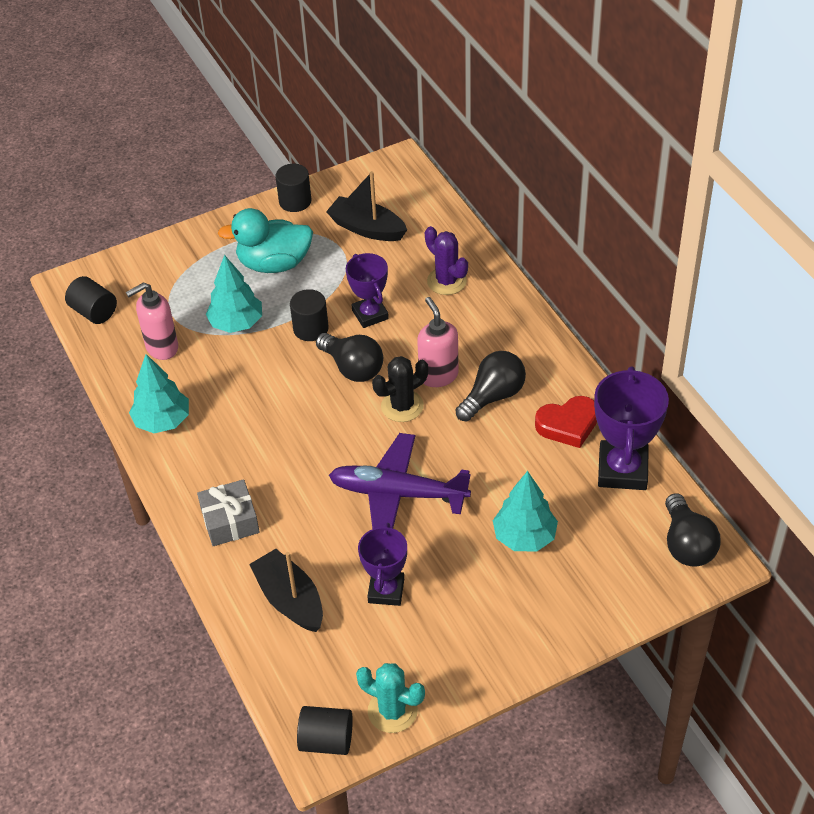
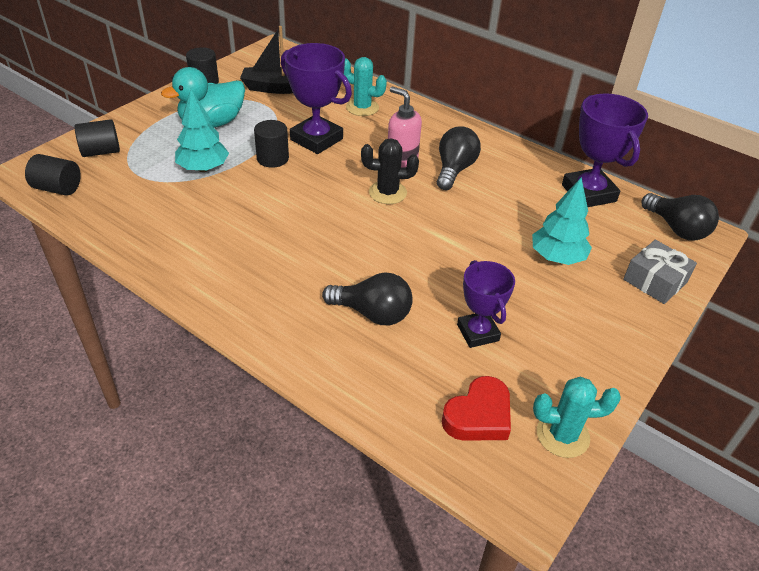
camera: 30 degrees left, 5 degrees down
pink soap dispenser [126,282,178,360] -> none
turquoise tree [129,354,189,433] -> none
grey gift [197,479,260,546] -> grey gift moved to [623,240,697,304]
black boat [249,549,323,632] -> none
black cylinder [297,706,353,755] -> black cylinder moved to [74,119,120,157]
black light bulb [316,333,383,382] -> black light bulb moved to [322,272,413,325]
purple plane [329,433,471,529] -> none
purple trophy [346,253,389,328] -> purple trophy [281,43,352,154], size x1.54
black cactus [372,356,428,422] -> black cactus turned 60 degrees clockwise [361,138,419,204]
purple cactus [425,226,468,295] -> turquoise cactus [344,57,387,116]
red heart [535,396,597,448] -> red heart moved to [442,376,511,441]

